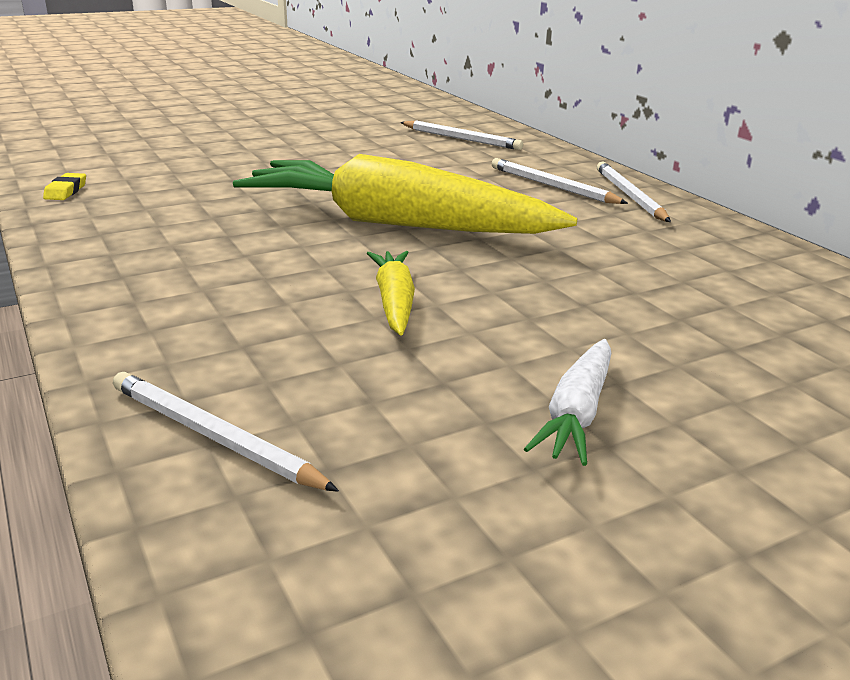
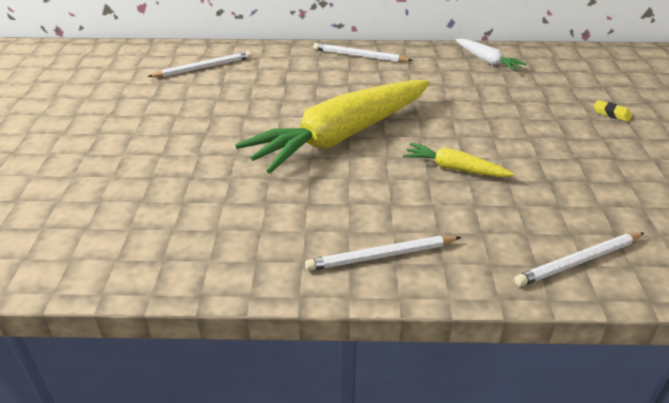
camera: 60 degrees left, 10 degrees up
yellow eraser [43,173,86,200] -> yellow eraser moved to [594,100,632,122]
white pencil [492,158,628,204] -> white pencil moved to [305,236,461,271]
white carrot [524,339,611,466] -> white carrot moved to [455,39,527,71]

